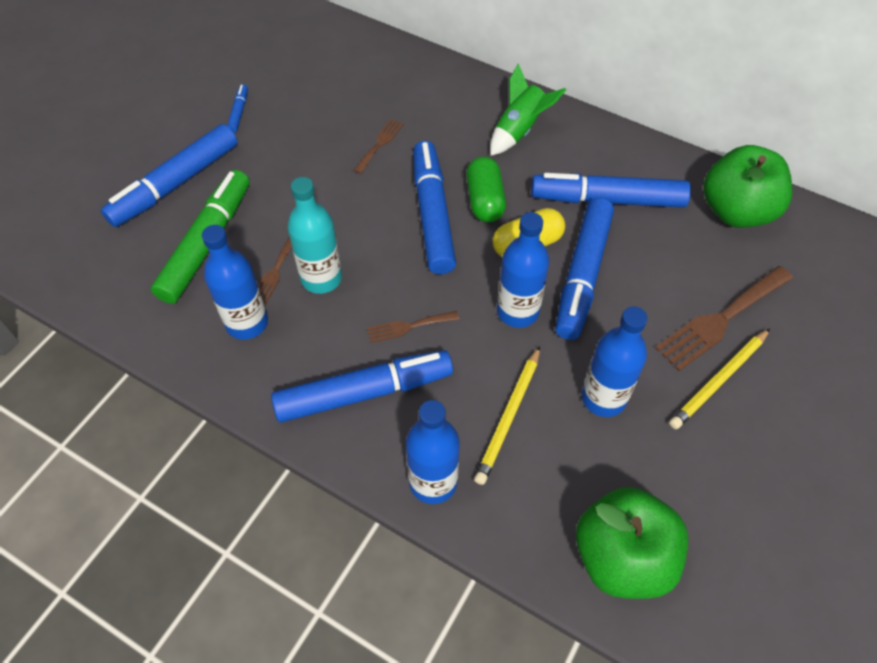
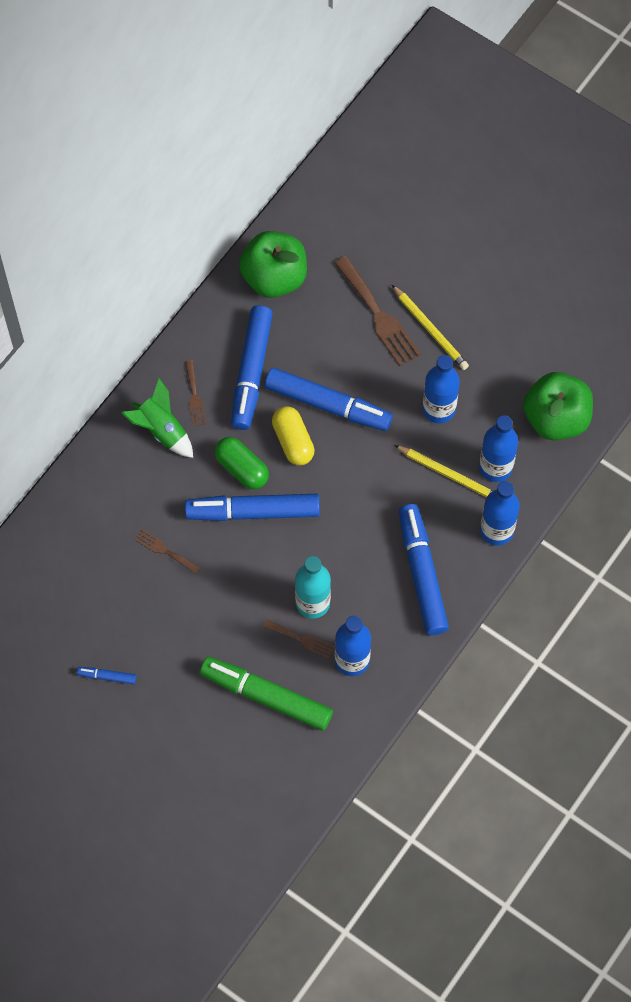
camera: 85 degrees left, 10 degrees up
blue marker [101,124,238,227] -> none
brown fork [367,311,459,343] -> brown fork moved to [185,360,206,426]
green capsule [466,157,506,222] -> green capsule turned 45 degrees clockwise [215,437,269,489]
blue bottle [497,212,549,328] -> blue bottle moved to [479,415,518,482]

